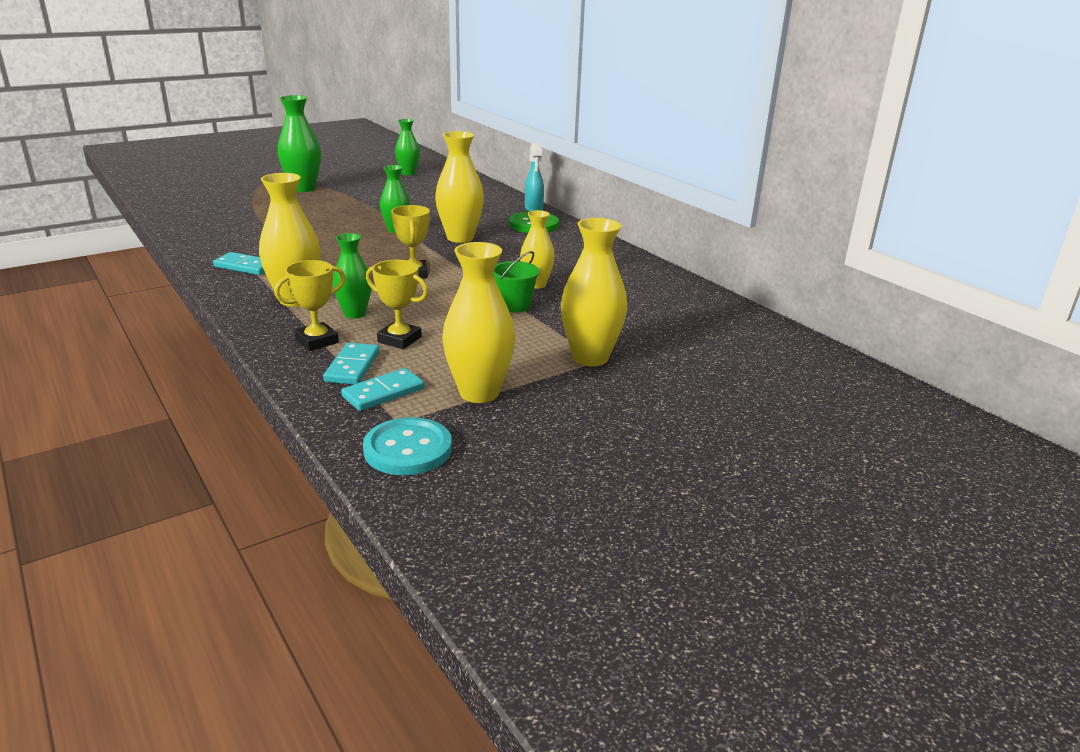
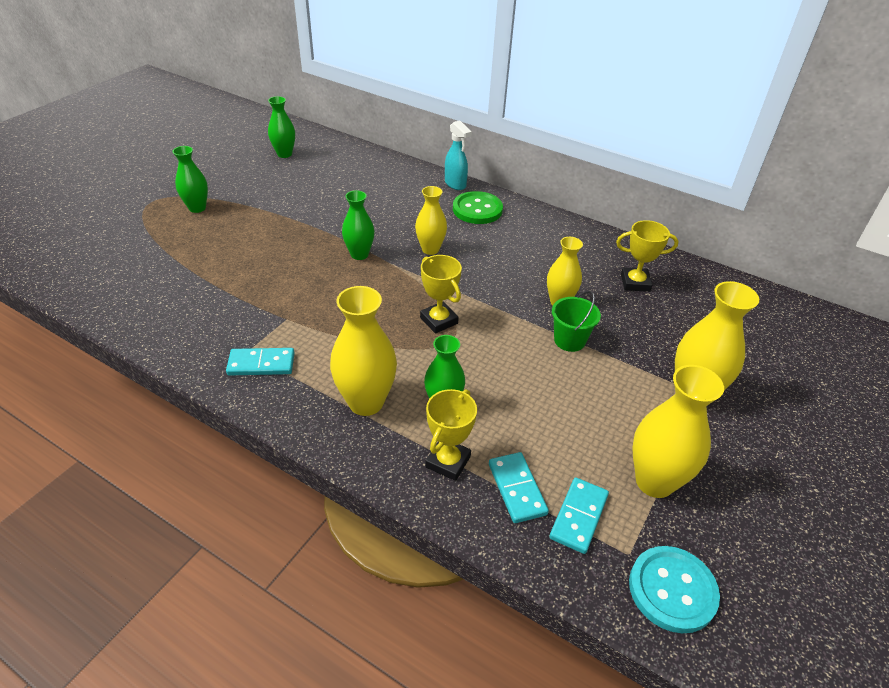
camera: 25 degrees left, 15 degrees up
green vase [278,95,321,192] -> green vase [172,146,208,213], size x0.63
yellow trophy [366,260,428,349] -> yellow trophy moved to [616,220,679,292]
yellow vase [435,131,484,243] -> yellow vase [415,186,447,255], size x0.63

